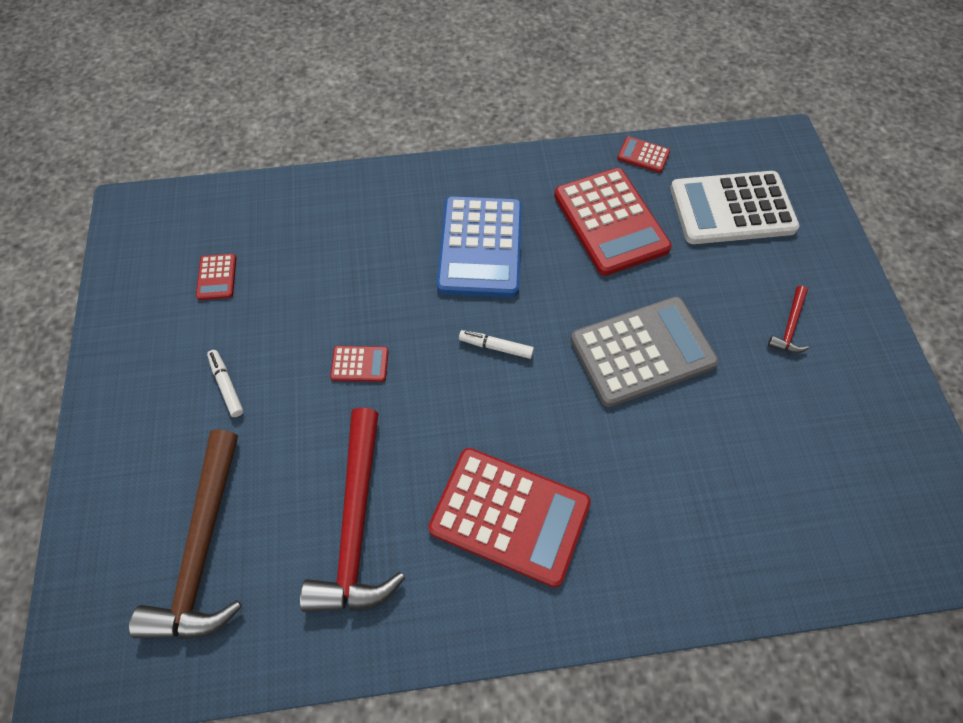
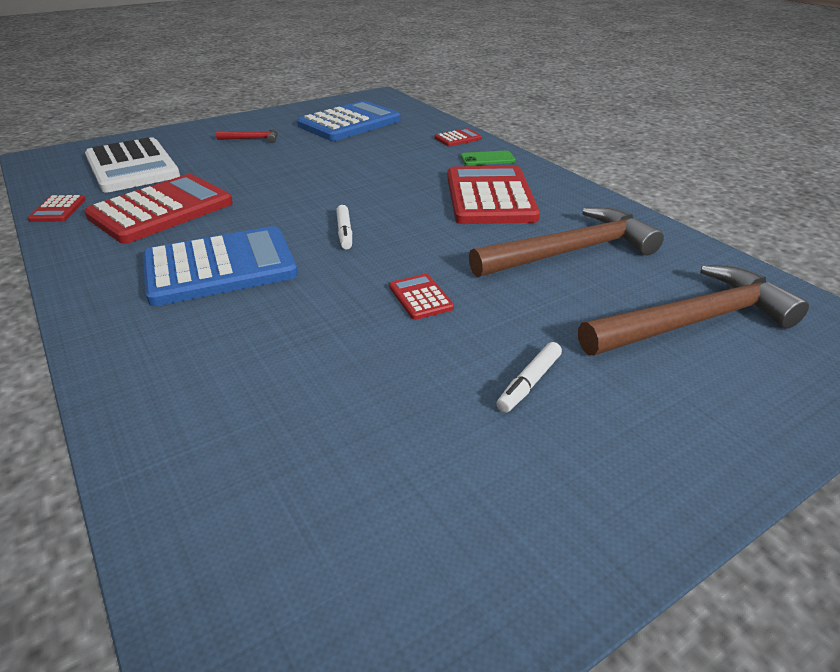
camera: 115 degrees left, 25 degrees down
red calculator [196,254,236,300] -> red calculator moved to [435,128,482,147]
red hammer [300,408,405,612] -> brown hammer [469,207,664,277]
grey calculator [571,297,719,407] -> none
none -> blue calculator [297,101,401,141]
none -> green phone [461,151,515,165]

